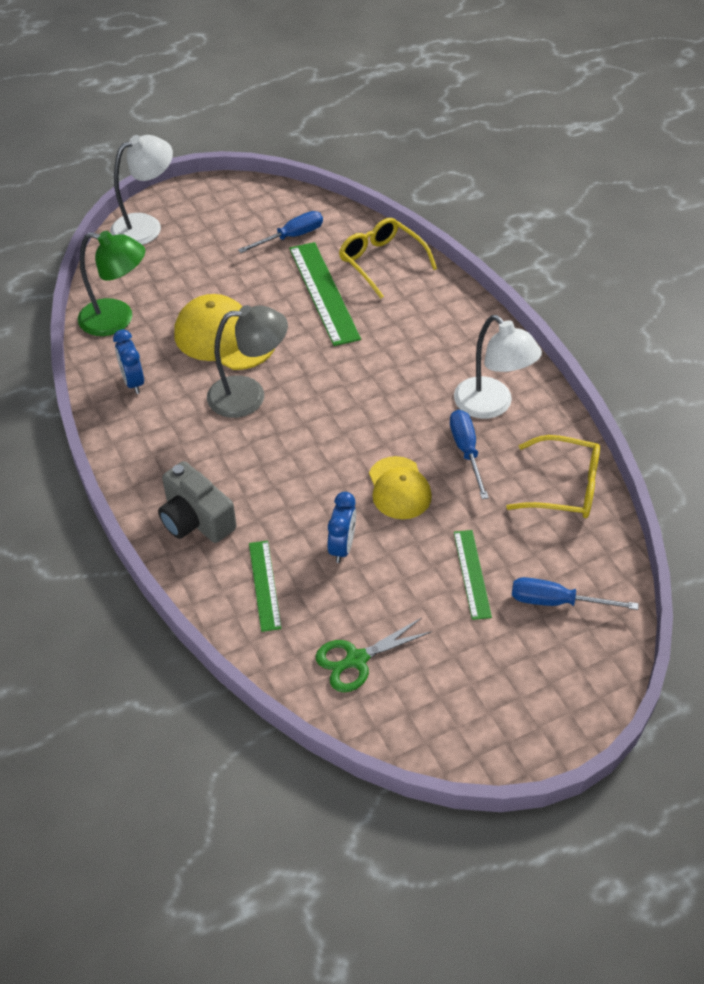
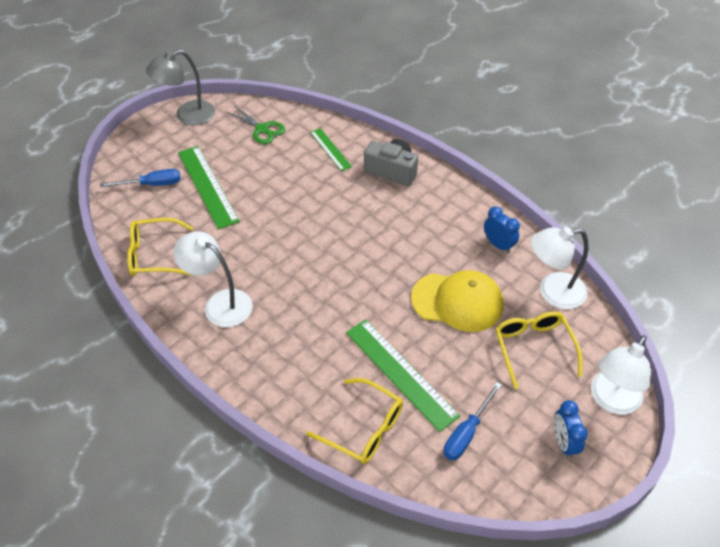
camera: 160 degrees right, 0 degrees up
green lamp [78,231,145,336] -> white lamp [531,227,588,309]
grey lamp [207,305,288,418] -> grey lamp moved to [146,50,215,126]
green scissors [316,618,432,692] -> green scissors turned 90 degrees clockwise [227,105,285,144]
blue clock [327,492,356,563] -> blue clock moved to [554,400,588,459]
yellow cap [369,456,432,519] -> none
blue screwdriver [450,410,489,499] -> none
green ruler [454,530,492,620] -> green ruler [178,146,240,229], size x1.75
none -> yellow glasses [495,312,582,389]

